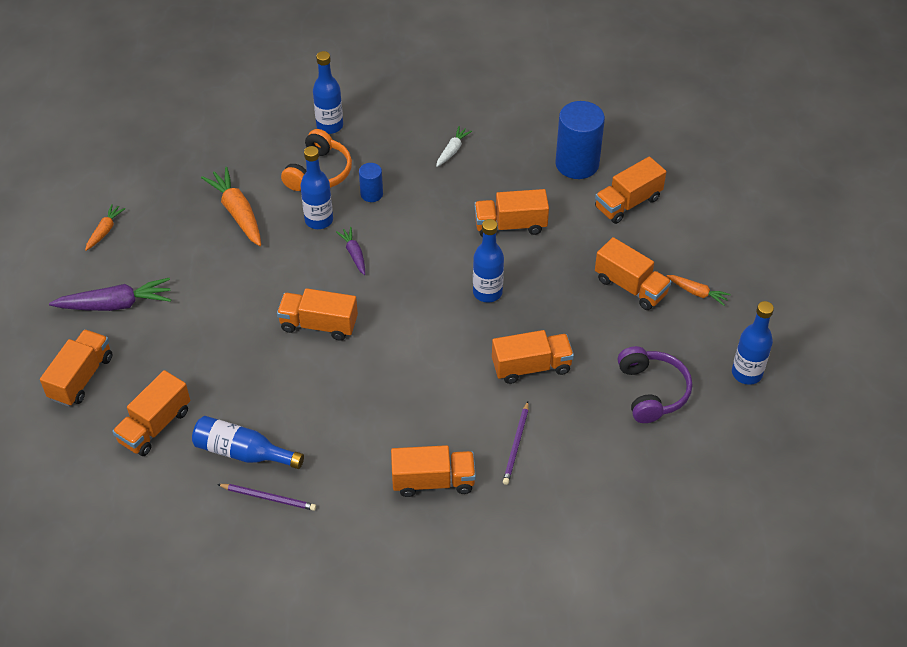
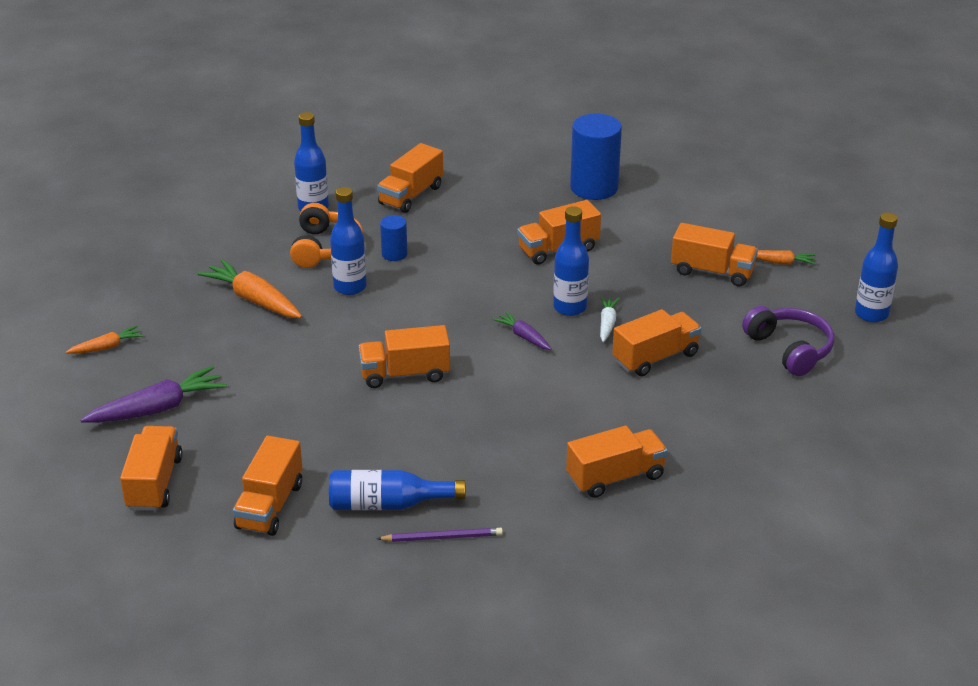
camera: 20 degrees left, 15 degrees down
orange carrot [85,204,126,251] -> orange carrot turned 60 degrees clockwise [66,326,143,354]
purple carrot [336,227,365,275] -> purple carrot moved to [493,311,552,350]
white carrot [436,126,472,167] -> white carrot moved to [600,296,620,342]
purple pencil [503,401,529,485] -> none
orange truck [595,156,666,224] -> orange truck moved to [377,143,443,213]

